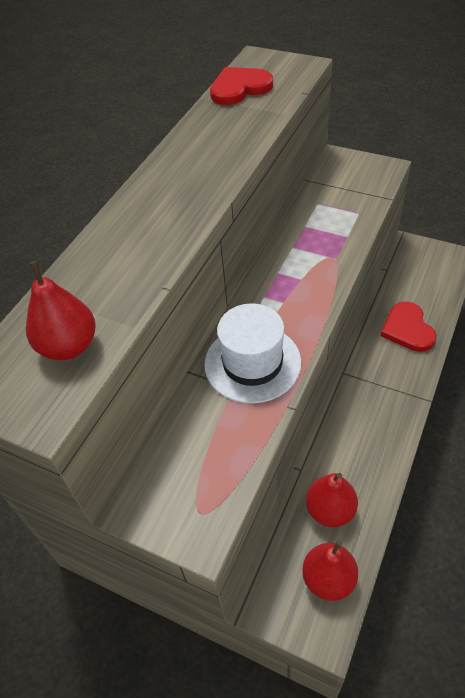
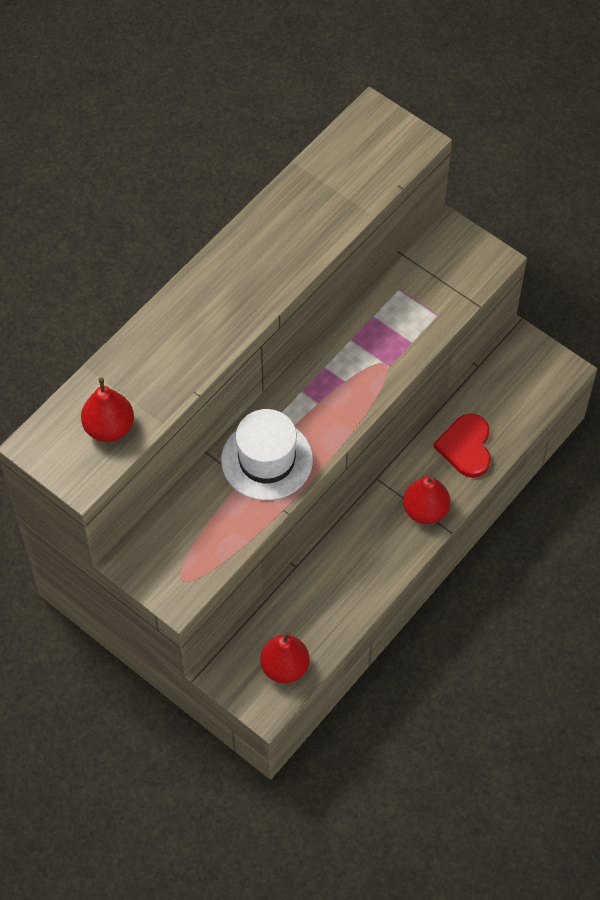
camera: 10 degrees right, 10 degrees up
red heart [210,67,273,105] -> none
red pear [306,473,358,527] -> red pear moved to [403,475,450,524]

